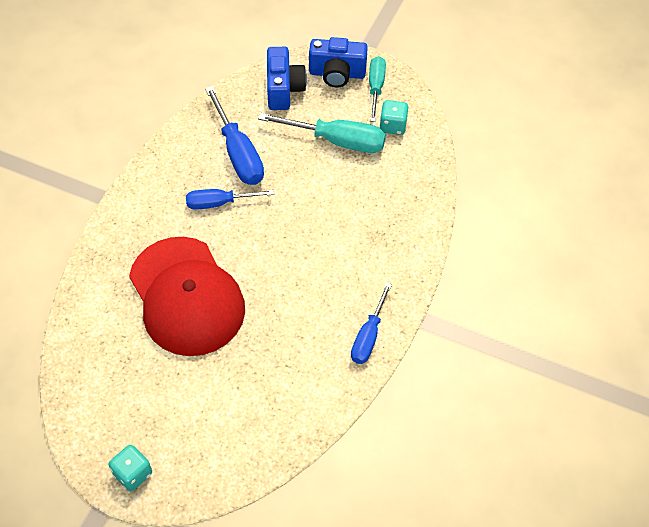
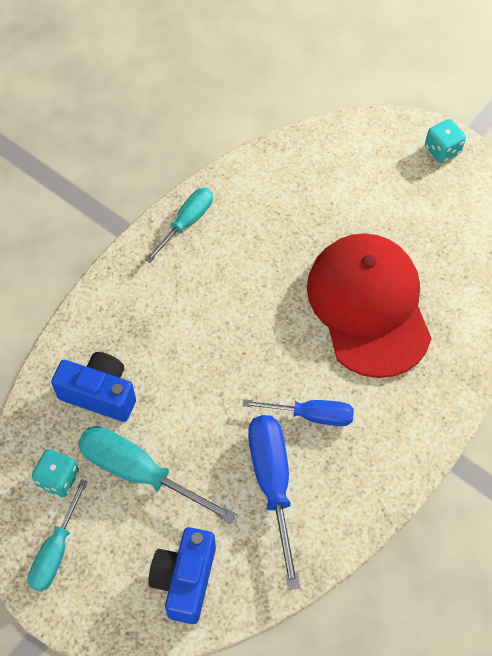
camera: 165 degrees left, 5 degrees up
blue camera [309,37,368,87] -> blue camera moved to [51,352,136,422]
blue screwdriver [351,282,392,364] -> turquoise screwdriver [145,188,213,263]

